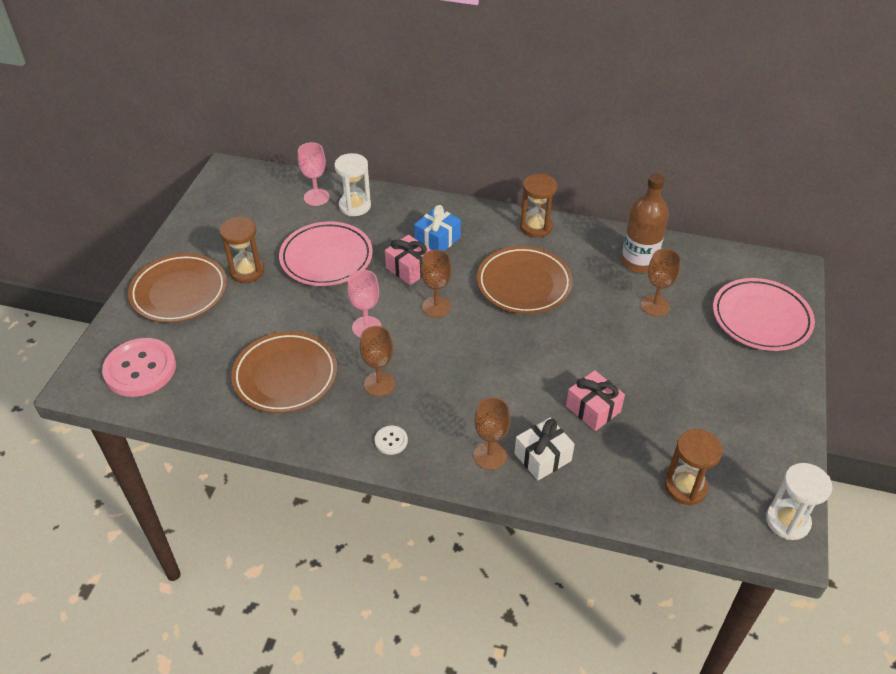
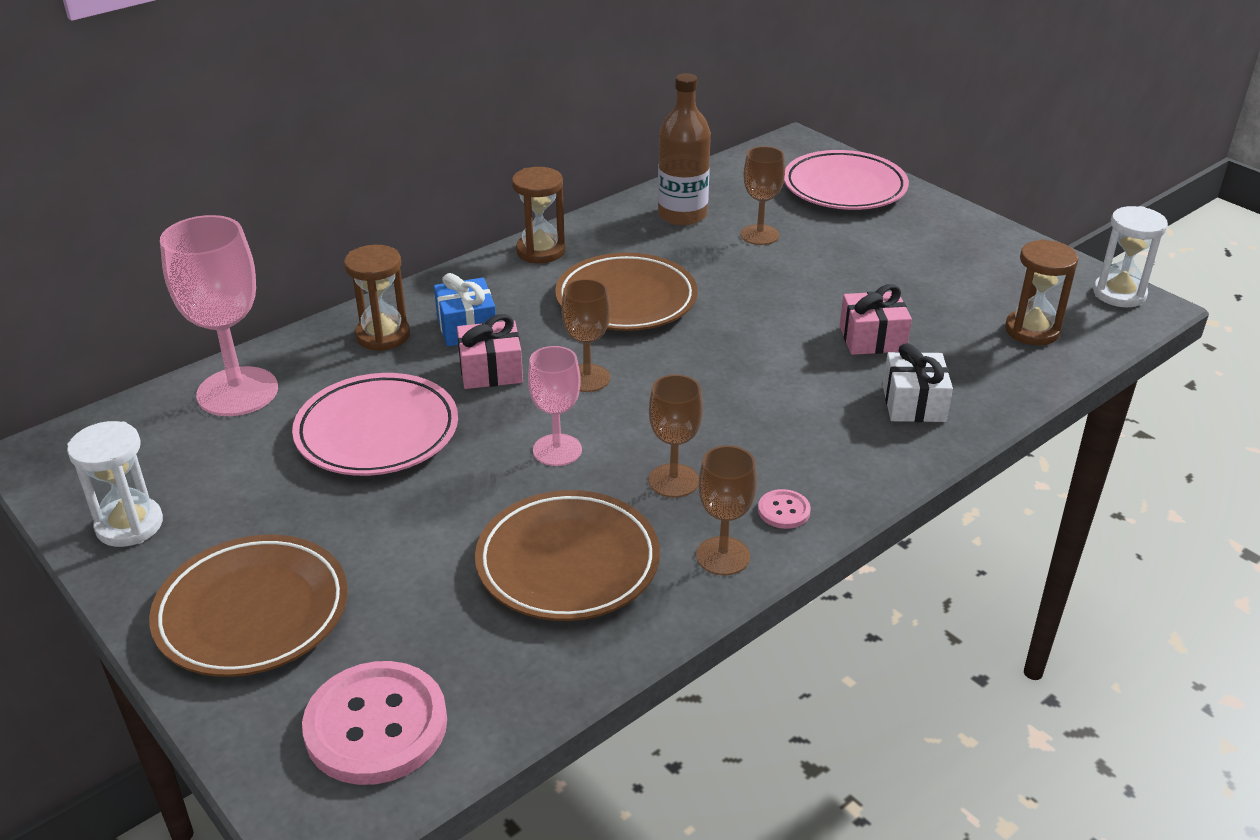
camera: 55 degrees left, 10 degrees down
brown hourglass [219,217,264,283] -> brown hourglass moved to [344,245,410,351]
pink goblet [298,142,330,206] -> pink goblet [160,215,278,416], size x1.71
white hourglass [334,153,371,216] -> white hourglass moved to [67,421,163,547]
white button [375,426,408,455] -> pink button [758,489,811,529]
brown goblet [474,397,510,470] -> brown goblet moved to [696,445,757,575]

